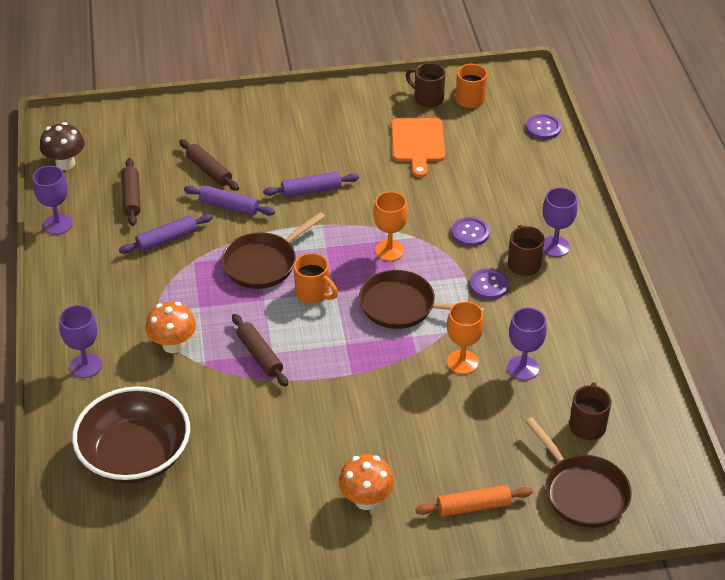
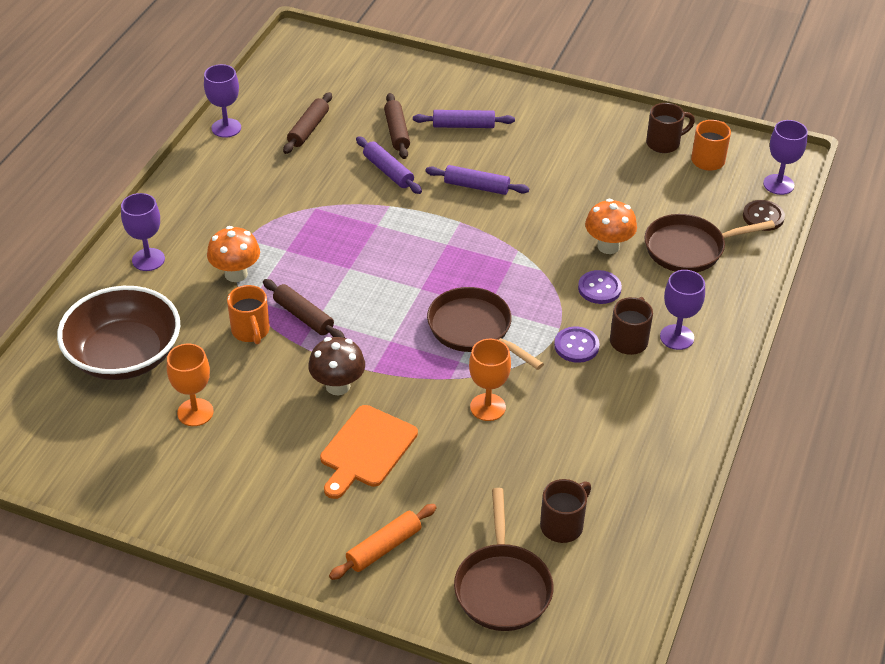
camera: 30 degrees right, 0 degrees up
brown mushroom [40,122,84,170] -> brown mushroom moved to [308,337,365,395]
purple rolling pin [119,214,213,253] -> purple rolling pin moved to [413,110,515,128]
brown pan [222,212,325,289] -> brown pan moved to [644,214,775,272]
brown rolling pin [232,314,288,386] -> brown rolling pin turned 45 degrees counterclockwise [263,279,345,338]
orange mug [294,253,338,303] -> orange mug moved to [227,285,270,344]
orange mushroom [339,454,394,510] -> orange mushroom moved to [585,199,637,254]
orange goblet [373,191,408,261] -> orange goblet moved to [167,343,214,426]
orange cutting board [391,118,445,178] -> orange cutting board moved to [320,405,418,499]
brown mug [406,63,446,107] -> brown mug turned 90 degrees clockwise [646,103,695,153]
orange rolling pin [416,485,533,517] -> orange rolling pin turned 60 degrees counterclockwise [329,504,437,580]
purple goblet [507,307,547,380] -> purple goblet moved to [763,120,808,195]
purple button [526,114,562,140] -> brown button [743,200,785,231]

